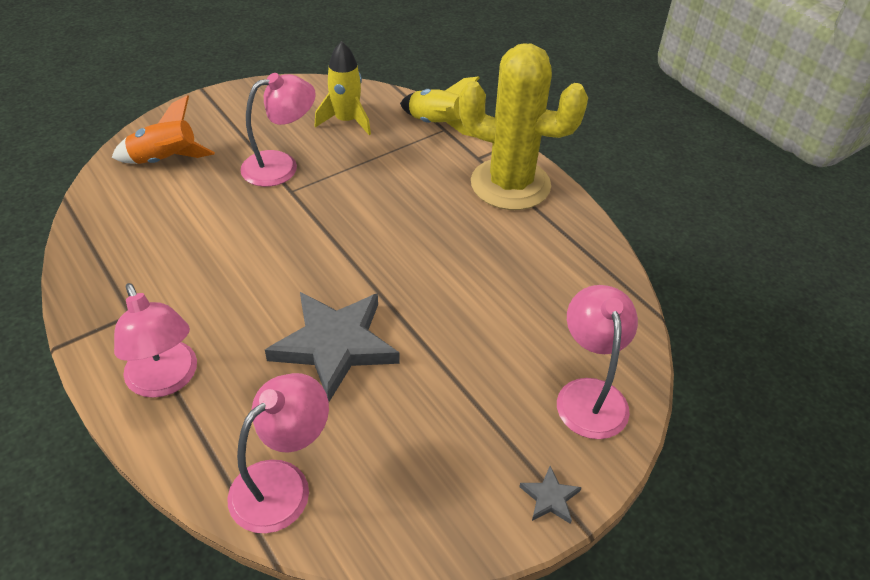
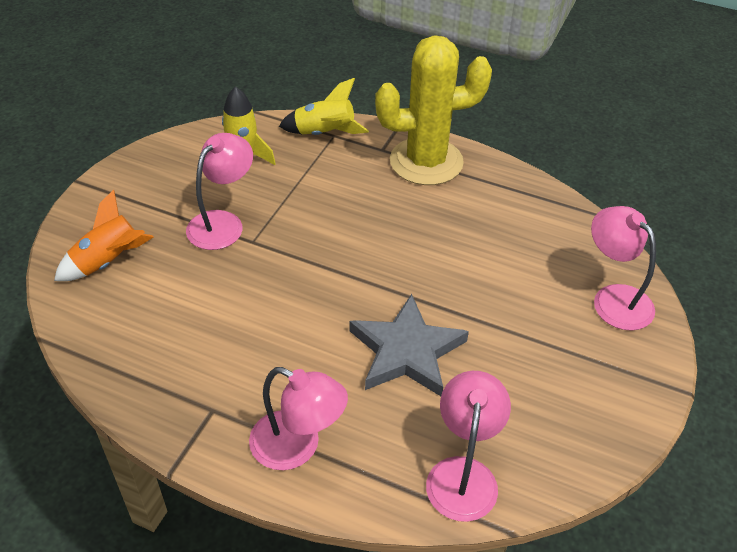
camera: 30 degrees left, 0 degrees up
grey star [519,466,582,524] -> none

